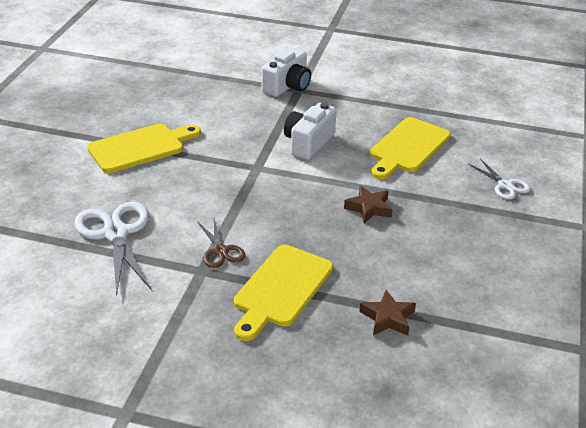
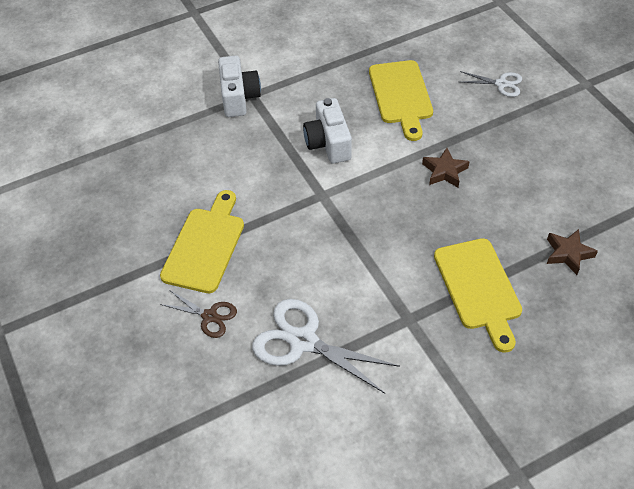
camera: 40 degrees left, 15 degrees up
brown scissors [197,219,245,268] -> brown scissors moved to [160,291,237,338]

